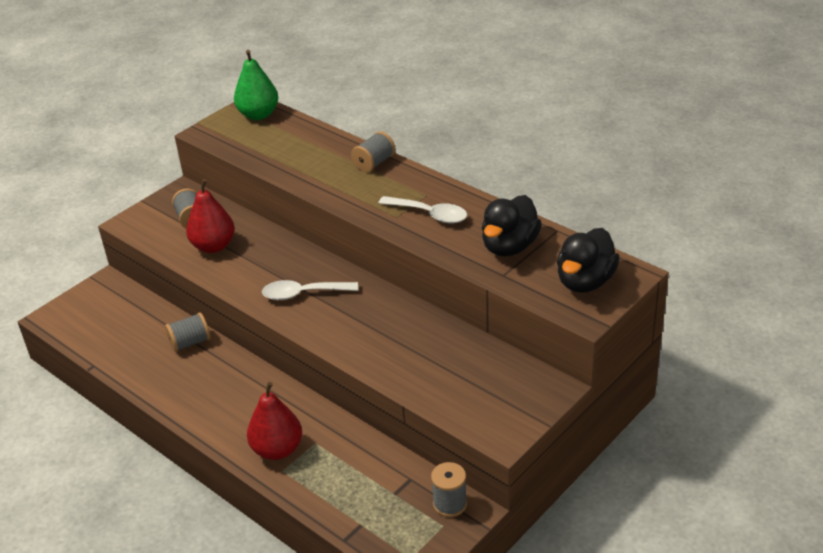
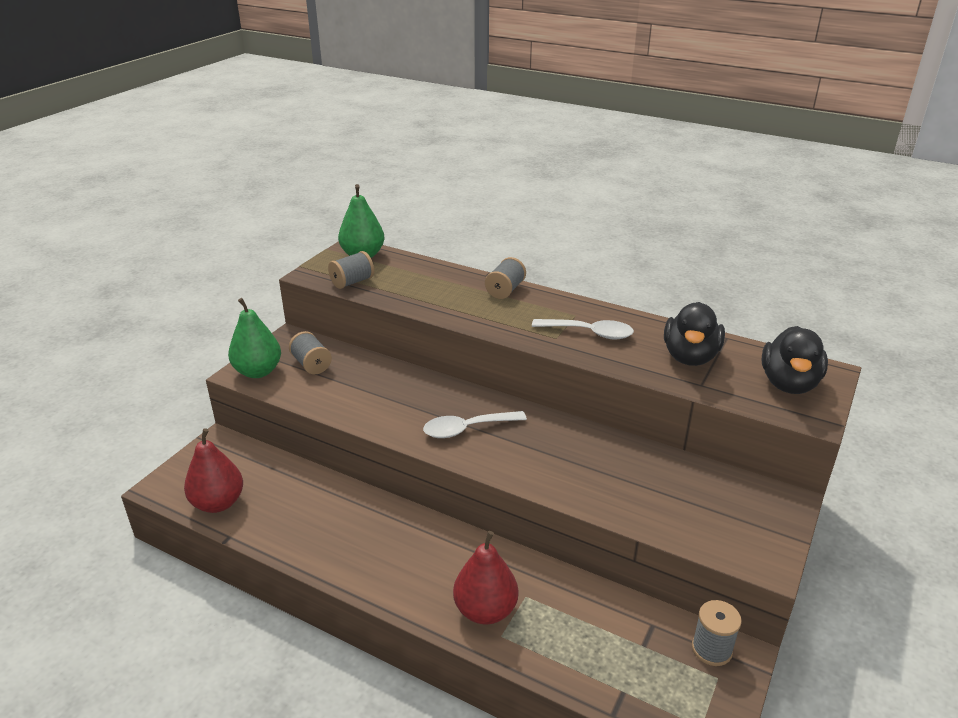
camera: 15 degrees left, 5 degrees down
grey spool [165,312,211,352] -> grey spool moved to [328,251,374,289]
red pear [186,179,235,253] -> red pear moved to [184,428,243,513]
none -> green pear [228,298,281,378]

